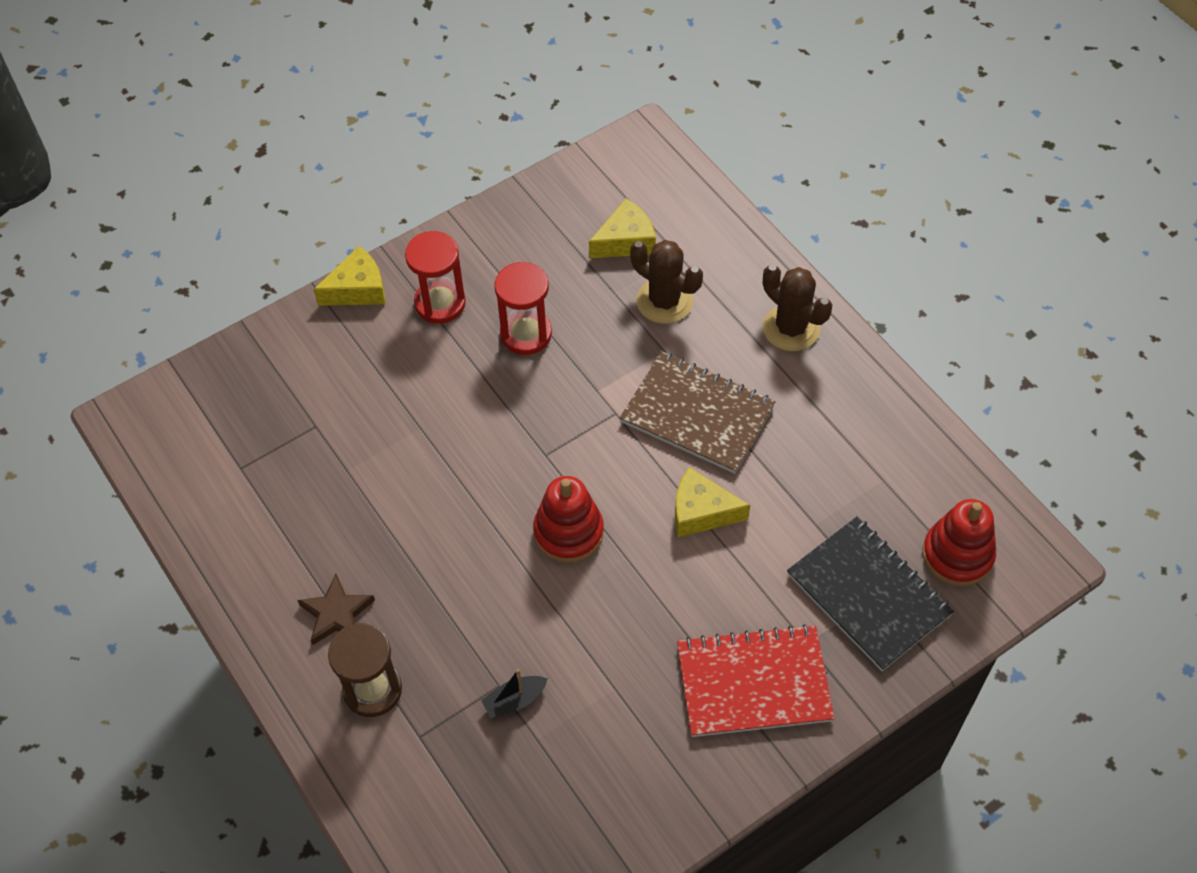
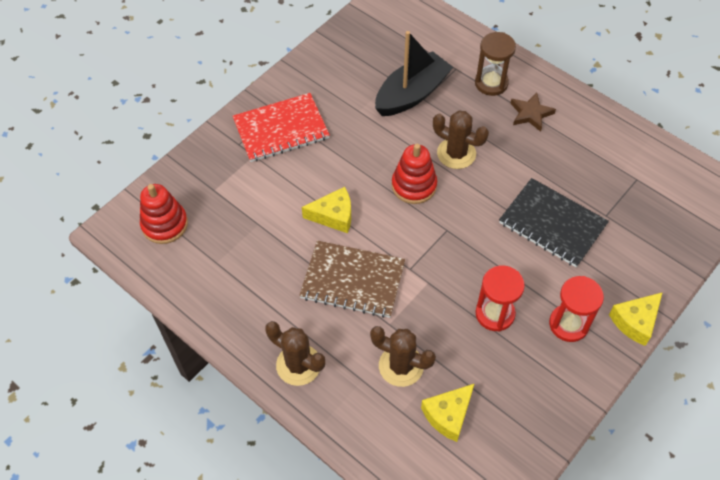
camera: 165 degrees right, 0 degrees up
black boat [481,669,548,718] -> black boat [375,31,453,116], size x2.38
black notebook [787,516,954,671] -> black notebook moved to [499,178,609,267]
none -> brown cactus [433,111,489,169]

